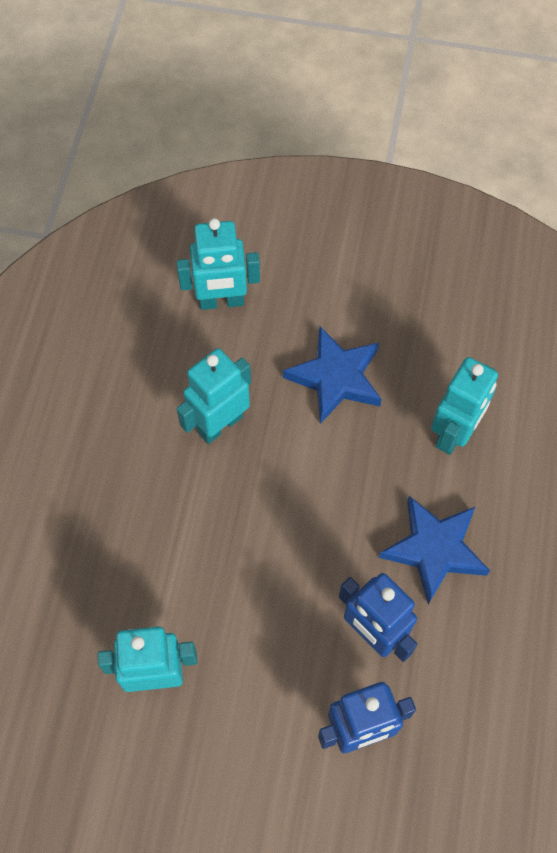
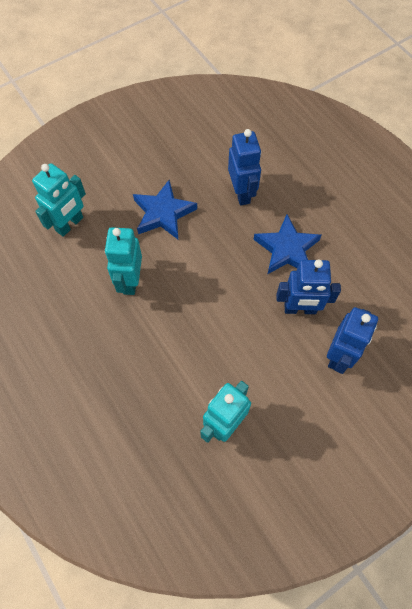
camera: 45 degrees left, 0 degrees up
turquoise robot [431,357,498,455] -> blue robot [228,129,261,206]

